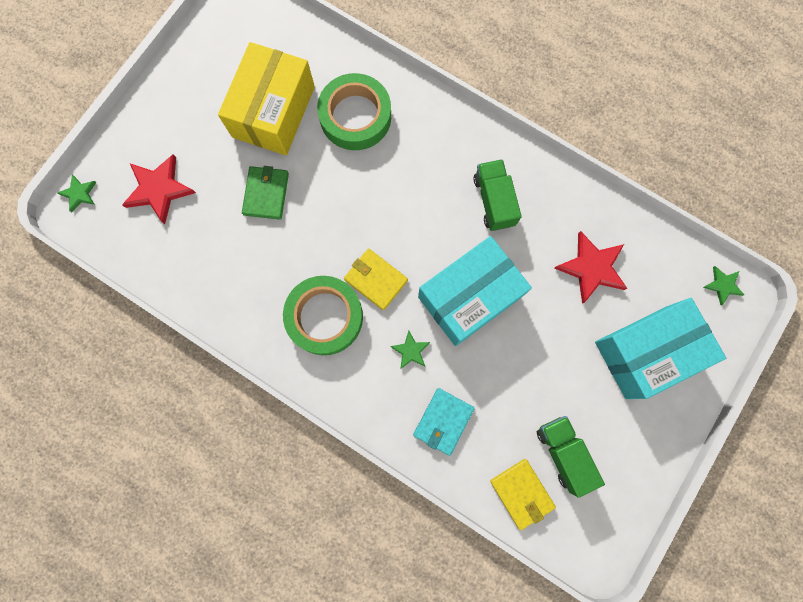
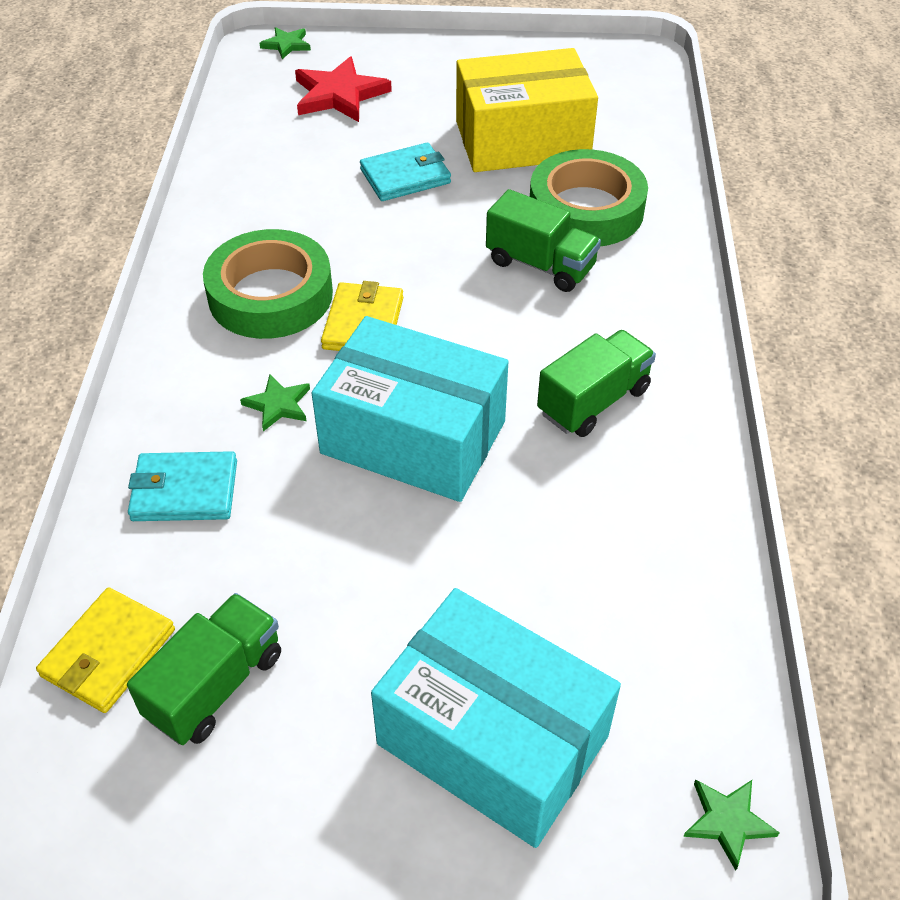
camera: 60 degrees right, 30 degrees down
green wallet [242,166,289,220] -> turquoise wallet [360,143,451,201]
red star [554,231,628,304] -> none
none -> green truck [486,189,601,292]

